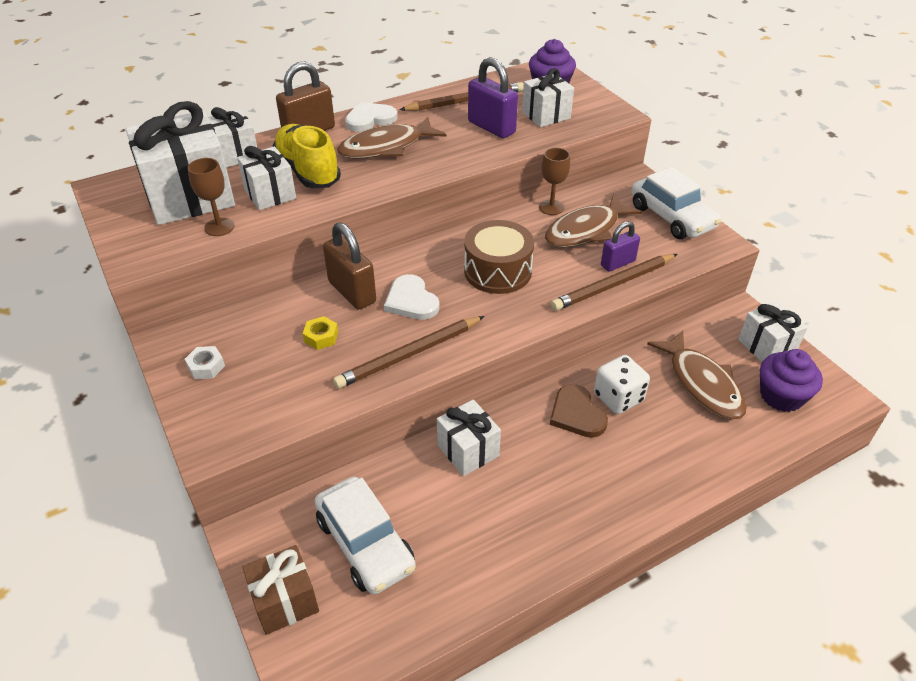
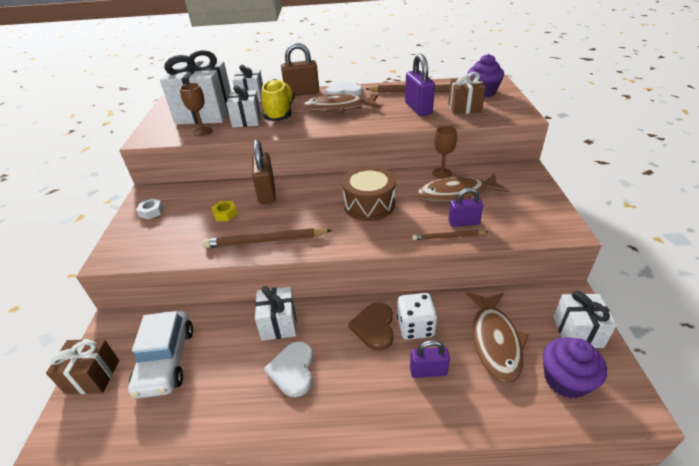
camera: 30 degrees right, 5 degrees down
white heart [384,274,440,320] -> white heart moved to [264,341,313,397]
white gift [522,68,574,127] -> brown gift [448,72,486,114]
brown pencil [551,254,677,311] -> brown pencil [412,230,487,240], size x0.58
white car [631,167,721,239] -> none
none -> purple padlock [410,340,450,378]

